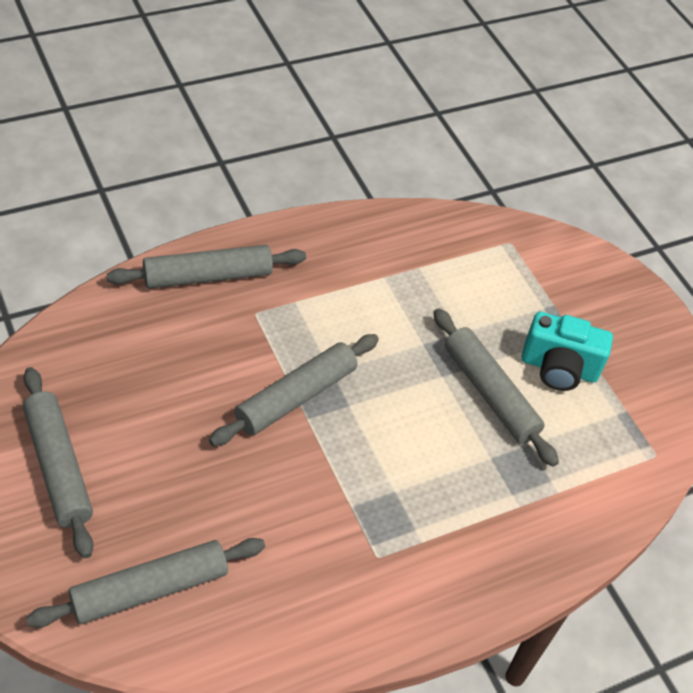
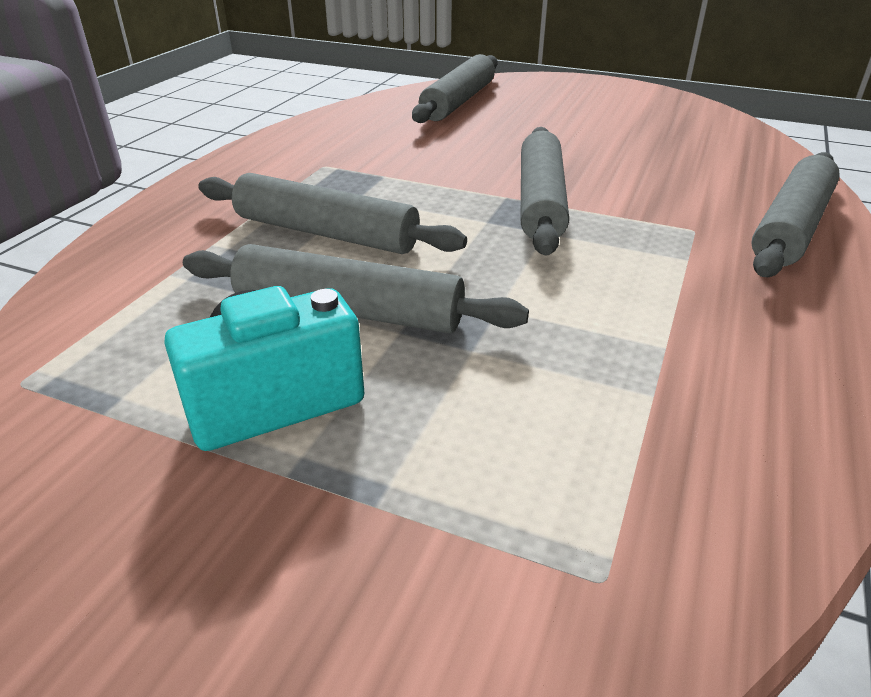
camera: 145 degrees right, 15 degrees down
grey rolling pin [23,367,93,558] -> grey rolling pin moved to [198,173,467,254]

